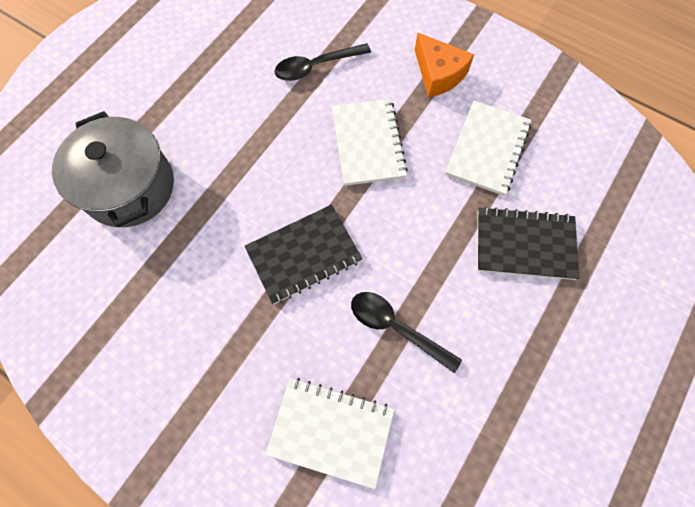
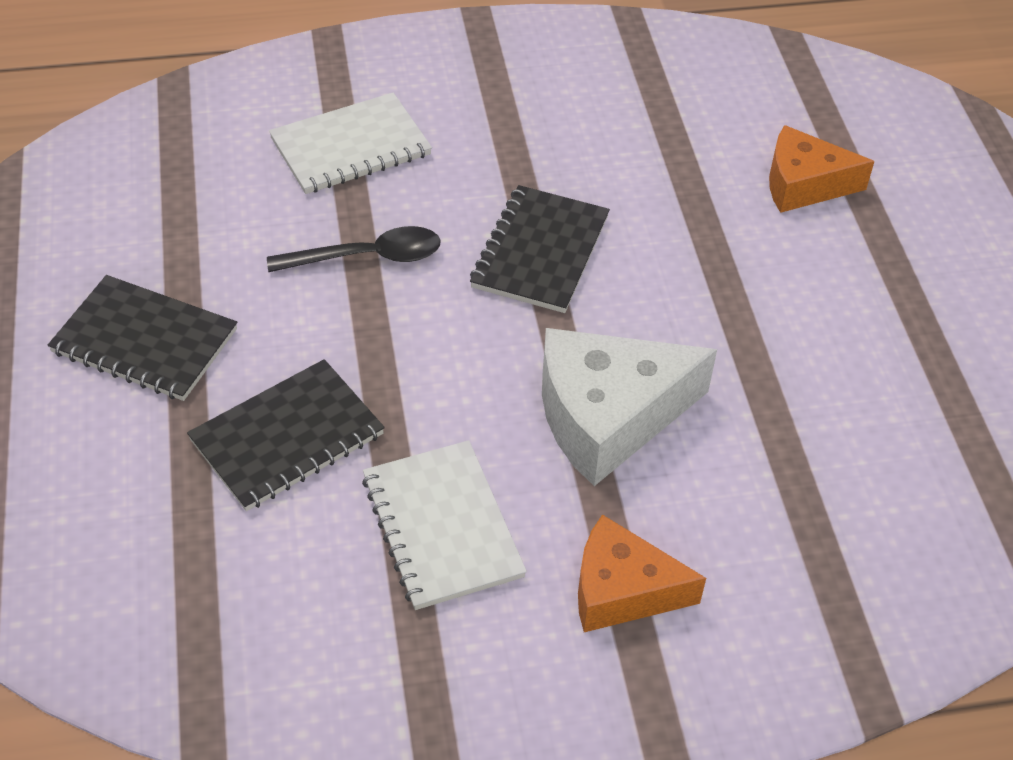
camera: 135 degrees right, 20 degrees down
grey pot [52,111,174,227] -> orange cheese [769,125,875,213]
black spoon [275,43,371,81] -> none
white notebook [332,99,408,186] -> white cheese [542,328,717,486]
none -> black notebook [48,275,237,401]

